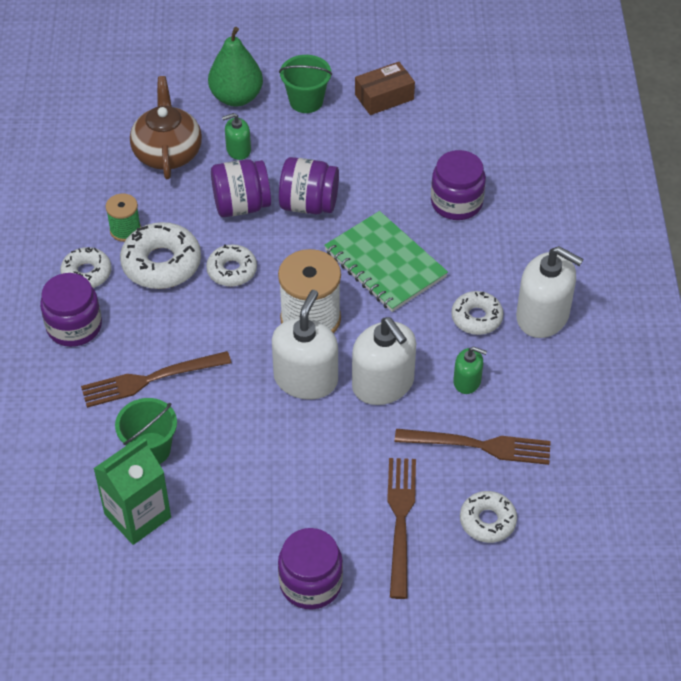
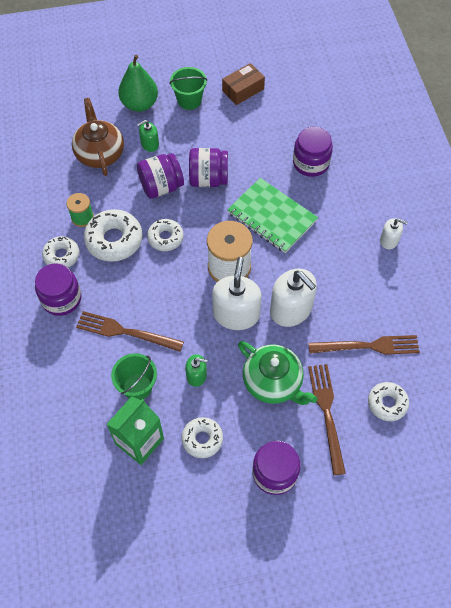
camera: 10 degrees left, 10 degrees up
brown fork [81,351,231,408] -> brown fork turned 45 degrees clockwise [76,311,184,352]
white donut [451,291,504,335] -> white donut moved to [182,417,223,458]
green soap dispenser [453,346,487,394] -> green soap dispenser moved to [185,354,208,387]
white soap dispenser [516,246,583,338] -> white soap dispenser [380,218,408,249], size x0.52
none -> green teapot [238,341,317,405]

